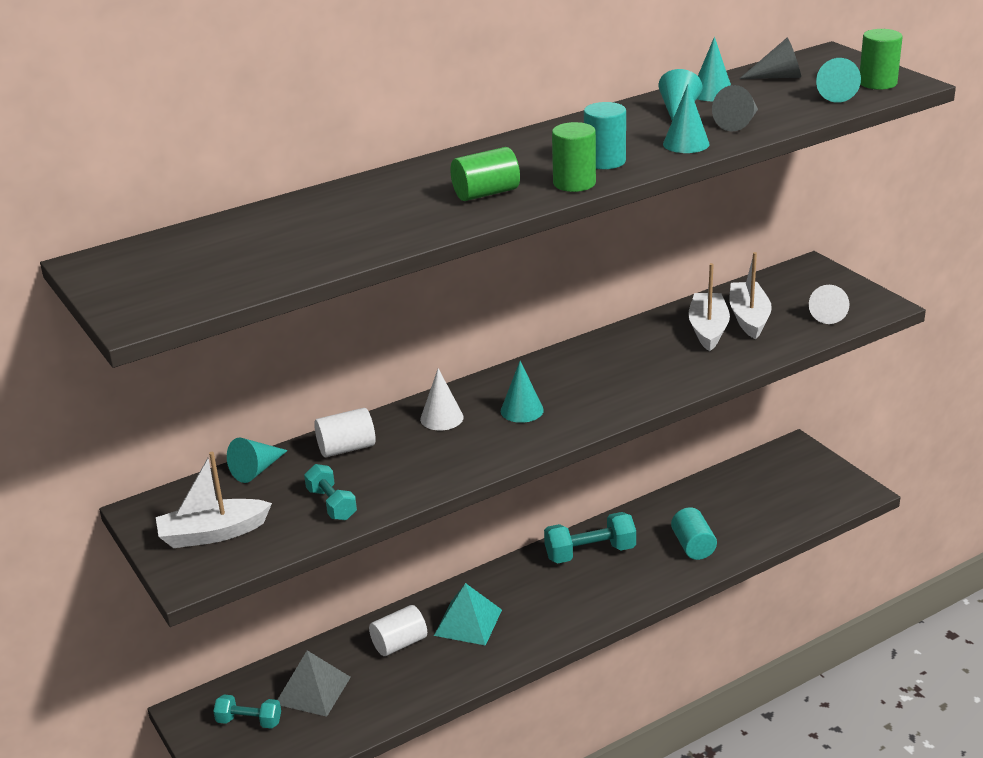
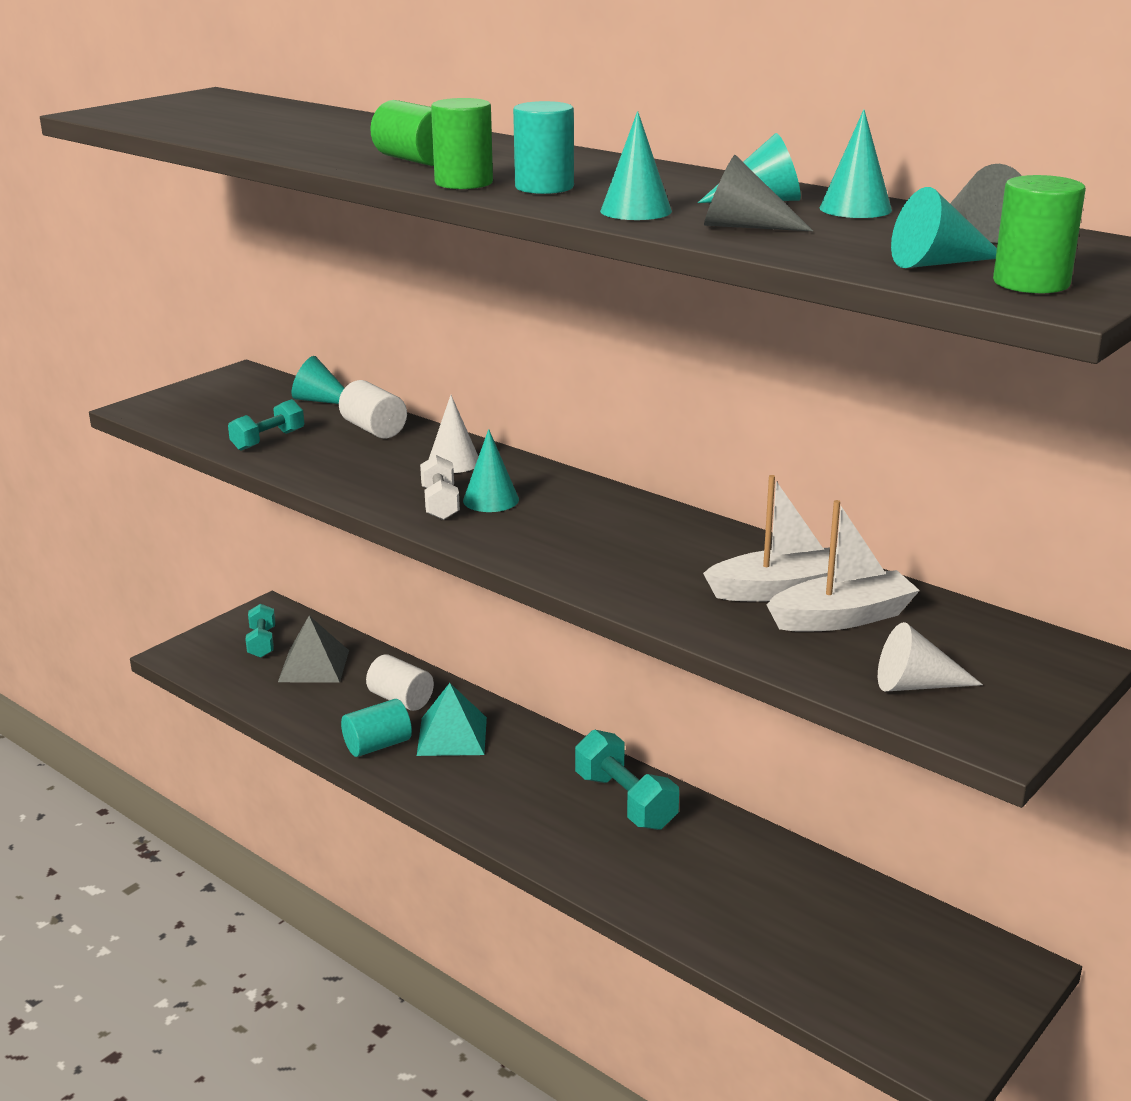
camera: 70 degrees right, 5 degrees down
white boat [156,452,272,548] -> none
turquoise cylinder [671,507,717,560] -> turquoise cylinder moved to [341,699,412,757]
none -> white dumbbell [420,455,460,520]

